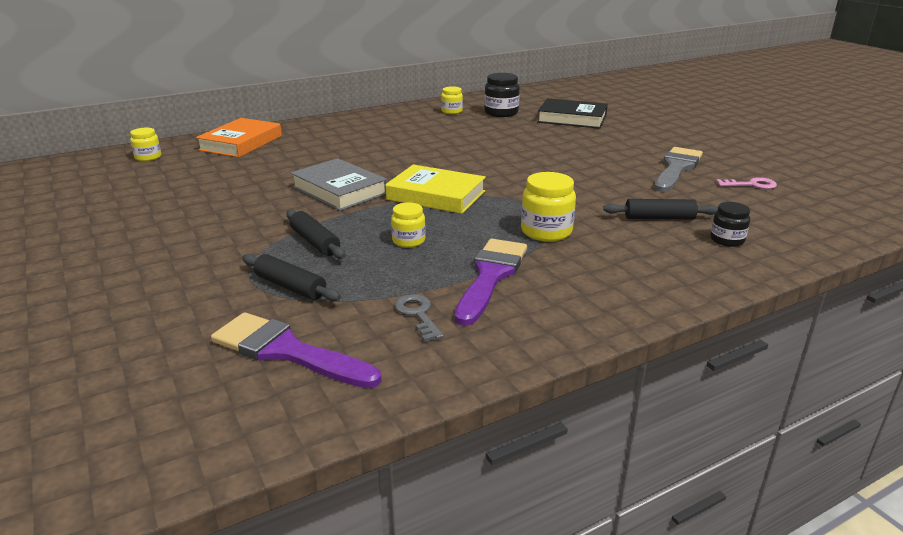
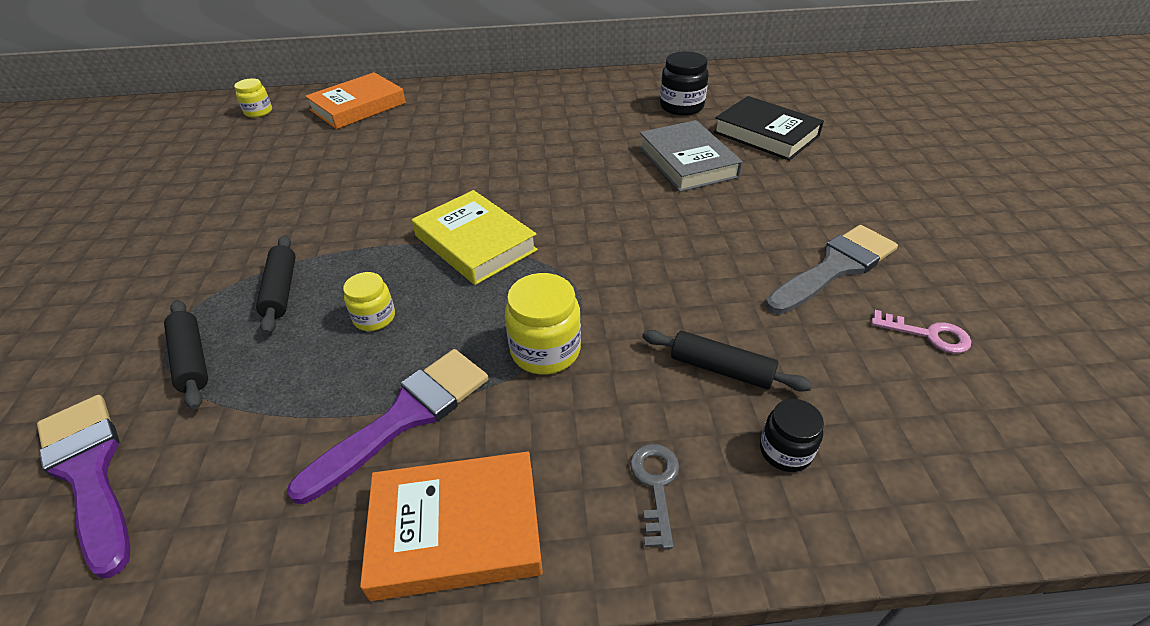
camera: 25 degrees right, 15 degrees up
grey book [291,158,387,211] -> grey book moved to [639,120,743,192]
grey key [395,294,444,342] -> grey key moved to [630,444,679,549]
yellow jar [441,86,463,114] -> none
none -> orange book [360,451,543,601]

